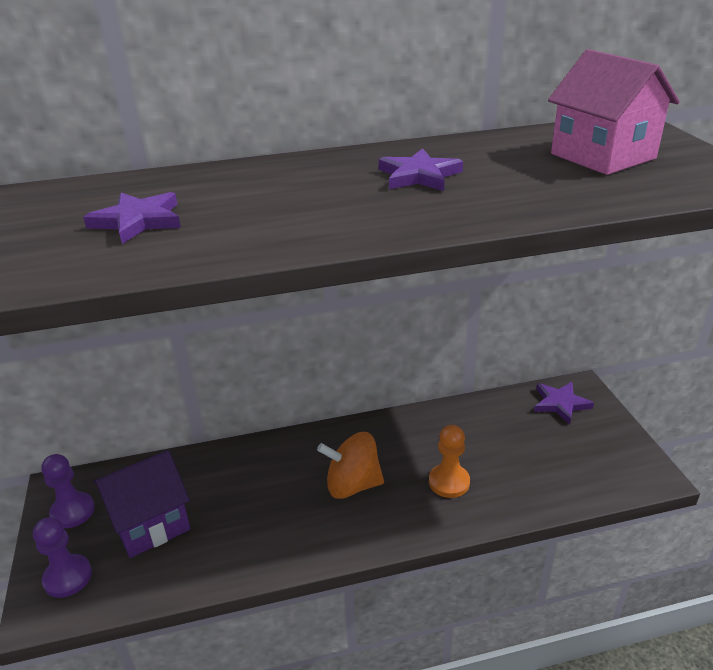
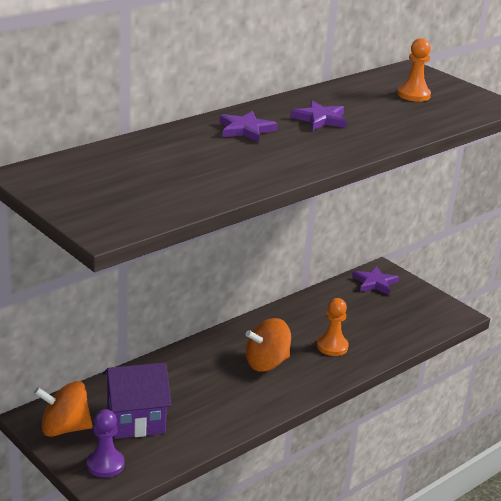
camera: 30 degrees left, 5 degrees down
purple pawn [41,454,95,528] -> orange spinning top [34,381,93,437]
purple star [83,192,181,244] -> purple star moved to [220,111,277,142]
purple house [94,450,191,558] -> purple house turned 45 degrees clockwise [103,362,171,439]
pink house [548,49,680,175] -> orange pawn [398,38,431,102]

